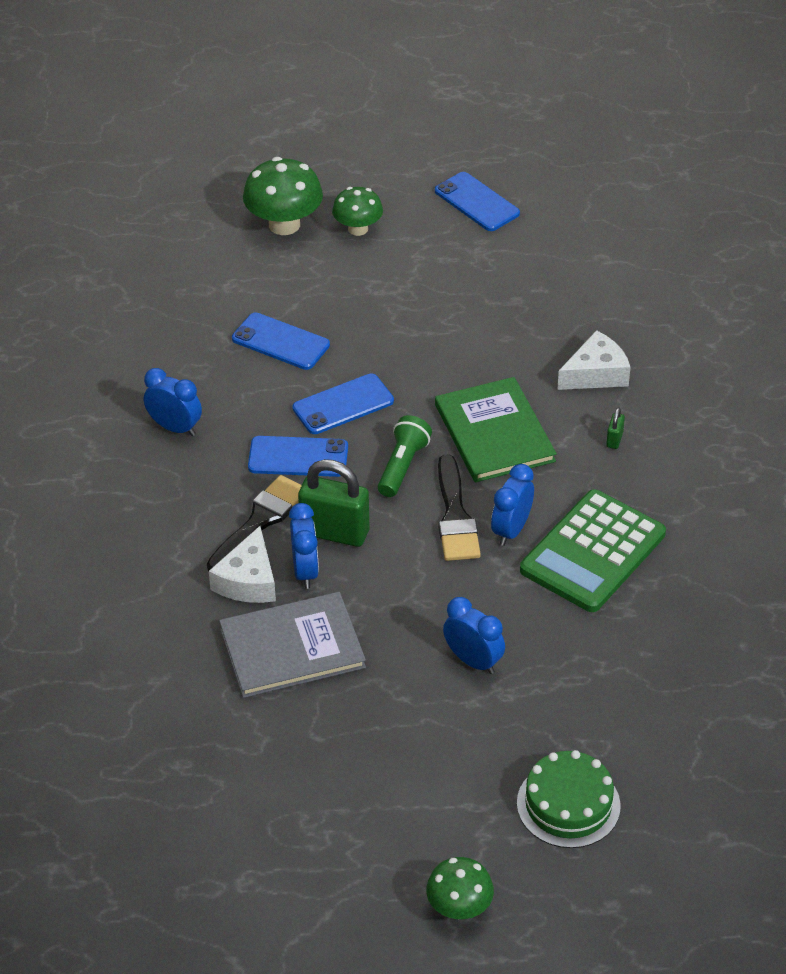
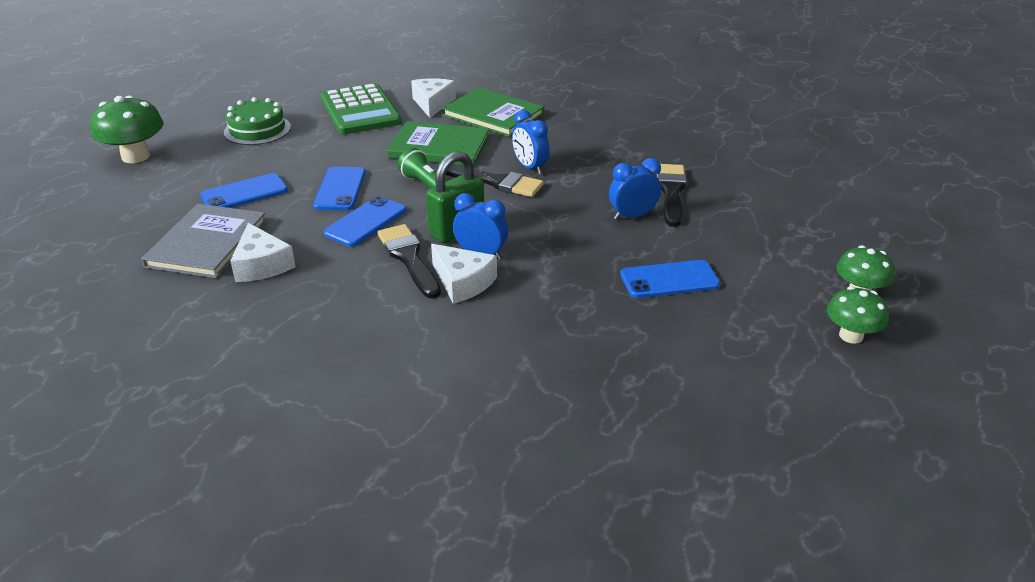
camera: 60 degrees left, 10 degrees down
blue clock [144,368,202,436] -> white cheese [230,223,296,282]
grey book [219,592,366,698] -> grey book moved to [141,204,267,278]
green mushroom [332,187,383,236] -> green mushroom moved to [827,287,889,344]
blue phone [435,172,520,231] -> blue phone moved to [620,260,720,298]
green cake [517,750,621,848] -> green cake moved to [224,97,291,145]
green calculator [520,489,666,612] -> green calculator moved to [321,83,401,135]
green padlock [606,407,625,449] -> green book [442,87,544,137]
none -> black brush [656,164,687,227]

